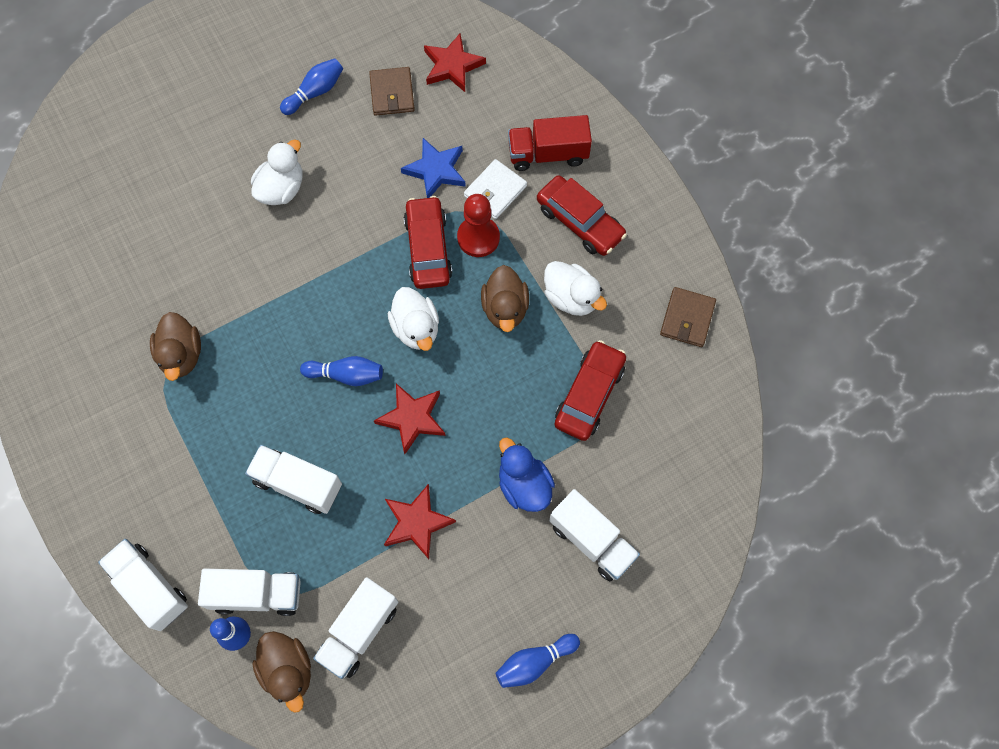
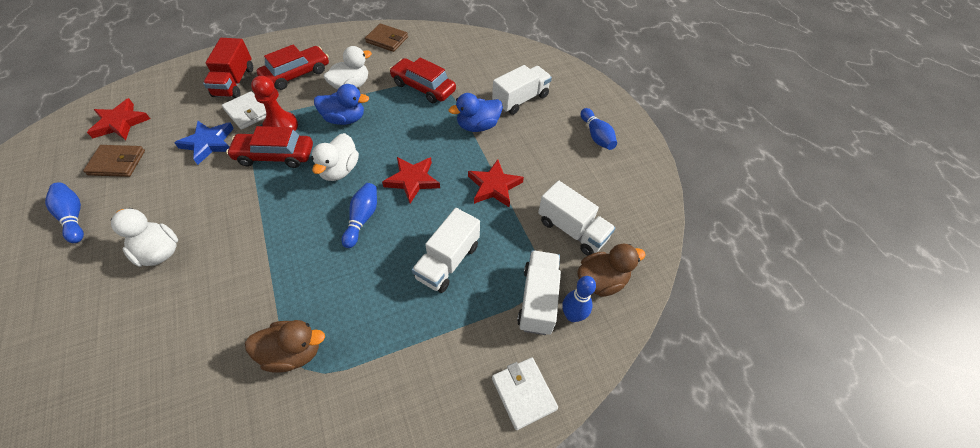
camera: 85 degrees left, 15 degrees down
white truck [98,539,188,631] -> white wallet [492,357,558,430]
white duck [388,287,439,351] -> white duck turned 120 degrees clockwise [311,133,359,181]
brown duck [481,265,529,332] -> blue duck [314,84,369,125]

